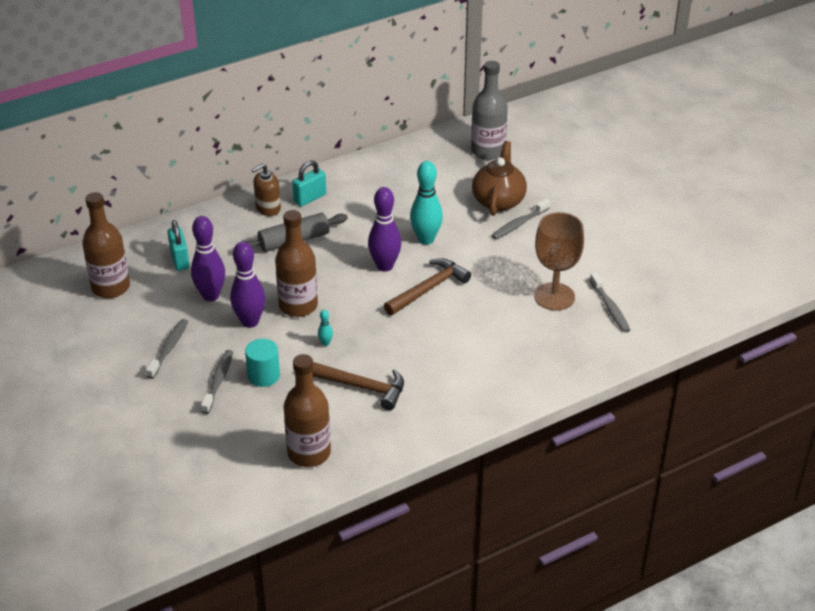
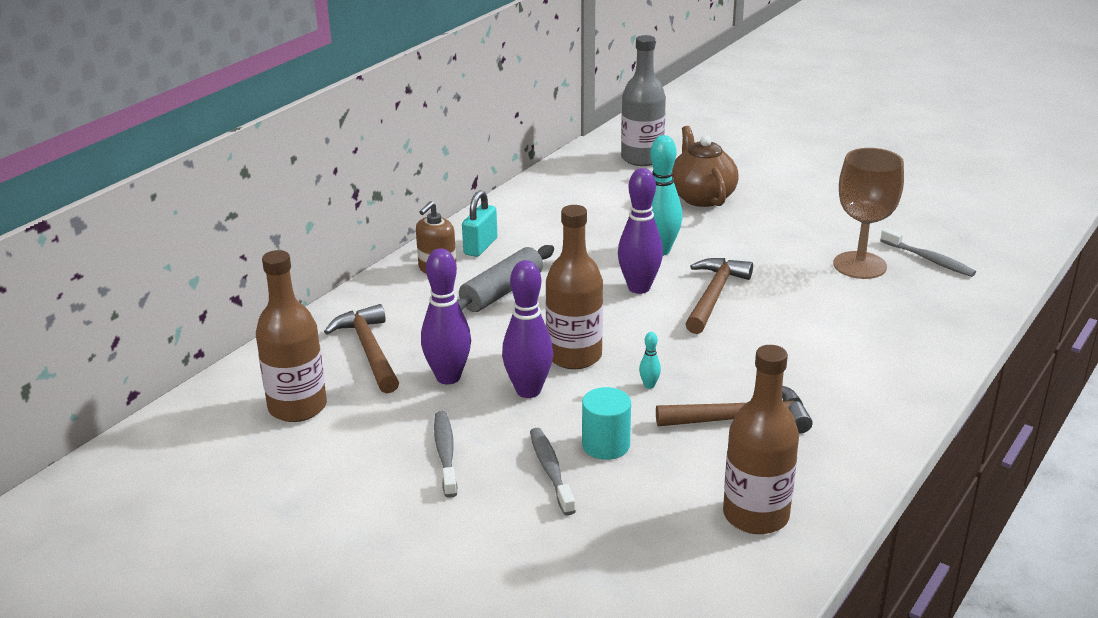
camera: 25 degrees left, 10 degrees down
turquoise padlock [168,220,190,271] -> brown hammer [324,304,399,394]
grey toothbrush [491,198,551,239] -> none

